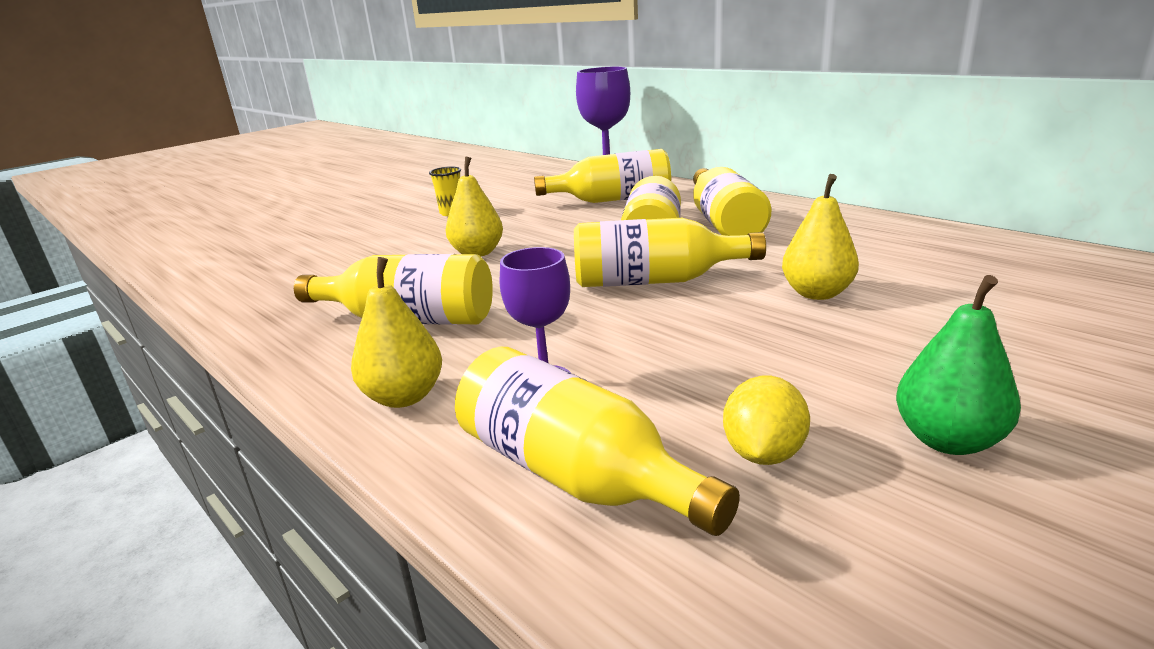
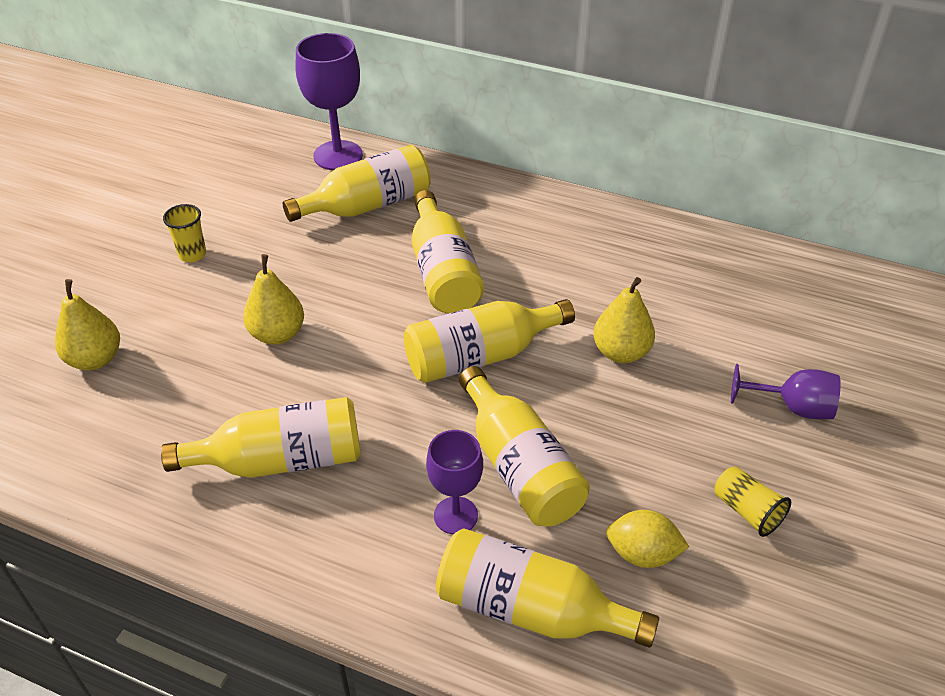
camera: 25 degrees left, 20 degrees up
yellow pear [351,257,442,408] -> yellow pear moved to [55,279,120,370]
yellow bottle [693,167,771,236] -> yellow bottle moved to [459,366,590,527]
yellow lemon [723,376,810,465] -> yellow lemon turned 75 degrees counterclockwise [606,510,689,568]
green pear [896,275,1021,455] -> yellow cup [715,466,791,537]
none -> purple goblet [731,364,841,419]

